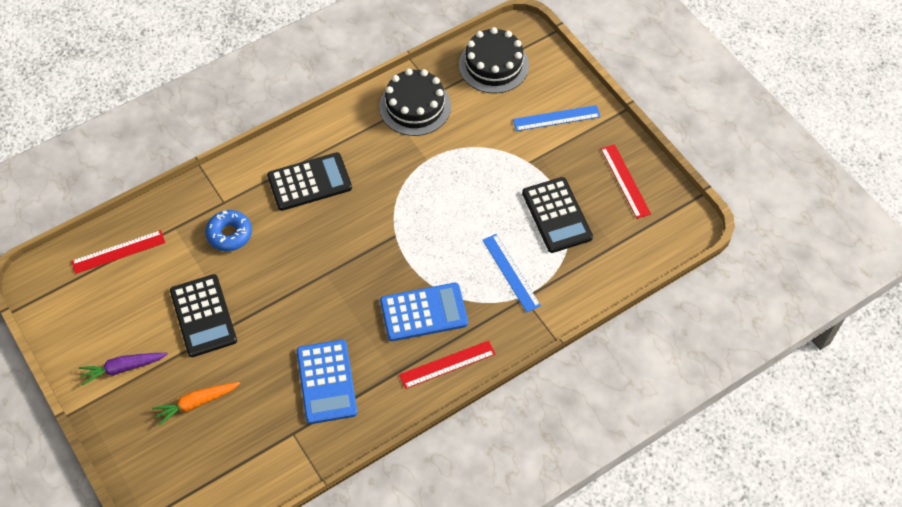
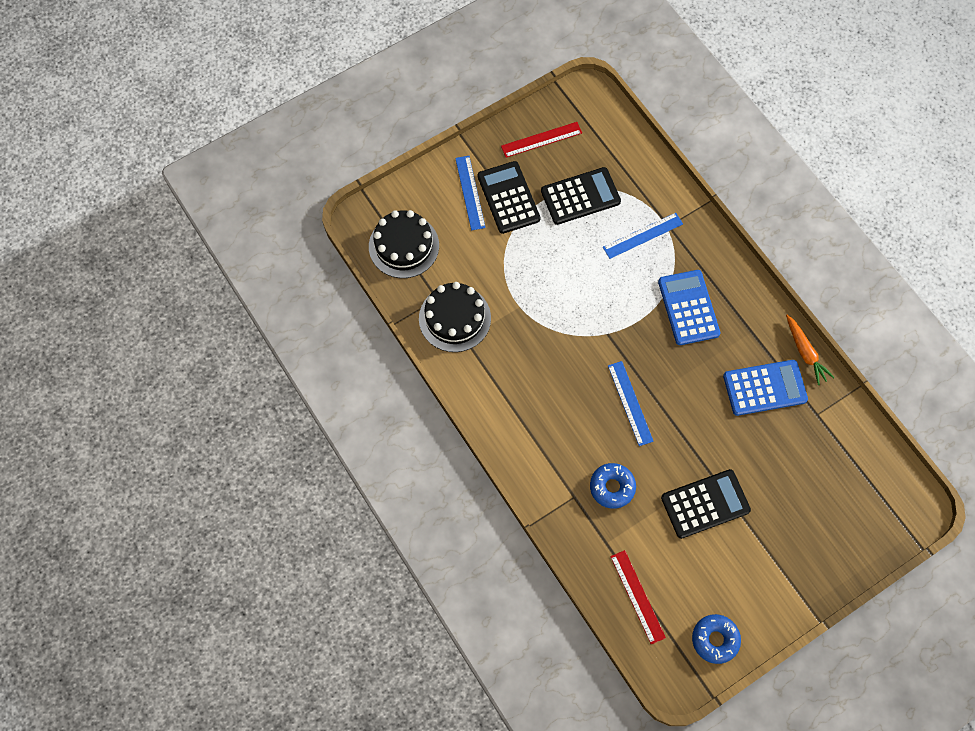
camera: 90 degrees left, 10 degrees up
purple carrot [79,353,168,386] -> none
orange carrot [152,382,240,426] -> orange carrot moved to [786,315,835,385]
black calculator [267,152,352,211] -> black calculator moved to [478,161,540,234]
red ruler [399,340,495,389] -> none
none -> blue ruler [608,361,654,446]
none -> blue donut [692,614,741,664]

